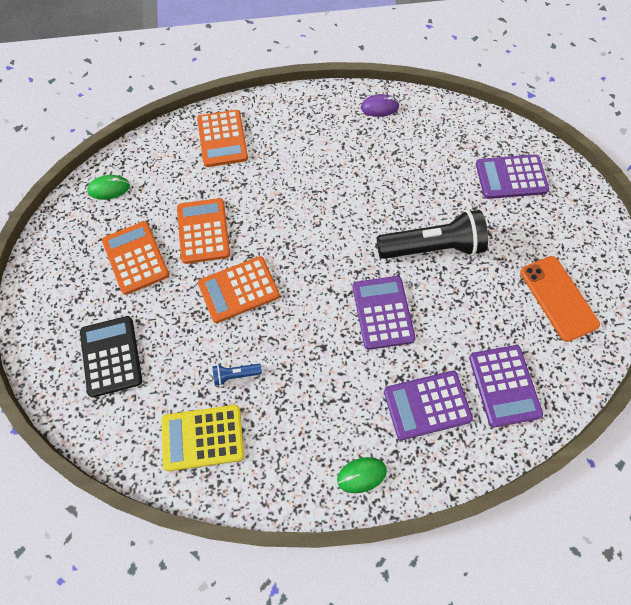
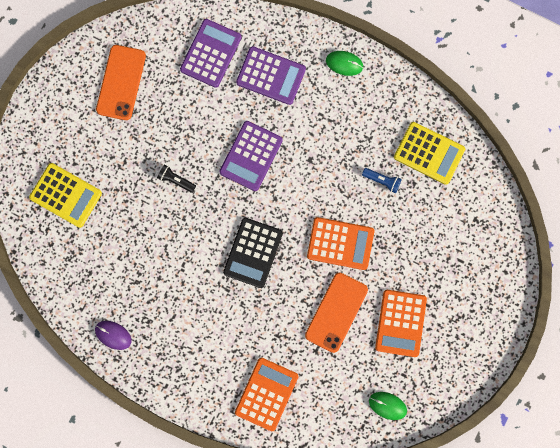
camera: 145 degrees left, 15 degrees up
black calculator [80,316,142,398] -> black calculator moved to [223,218,283,288]
orange calculator [177,198,230,264] -> orange phone [305,272,368,353]
black flashlight [377,210,488,259] -> black flashlight [157,164,196,193], size x0.42
purple calculator [476,154,549,199] -> yellow calculator [29,163,102,228]

